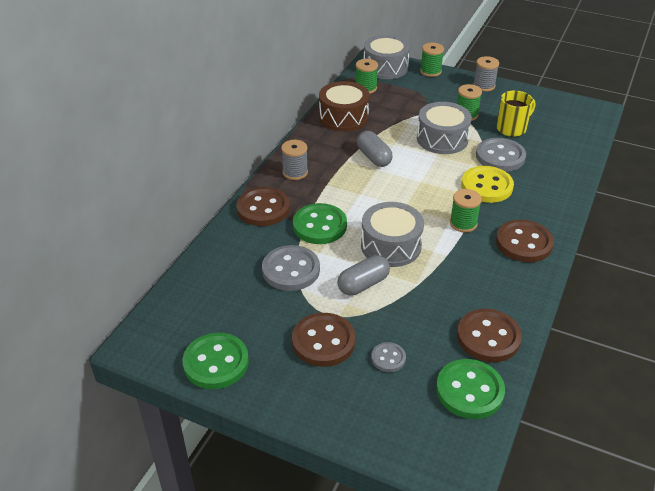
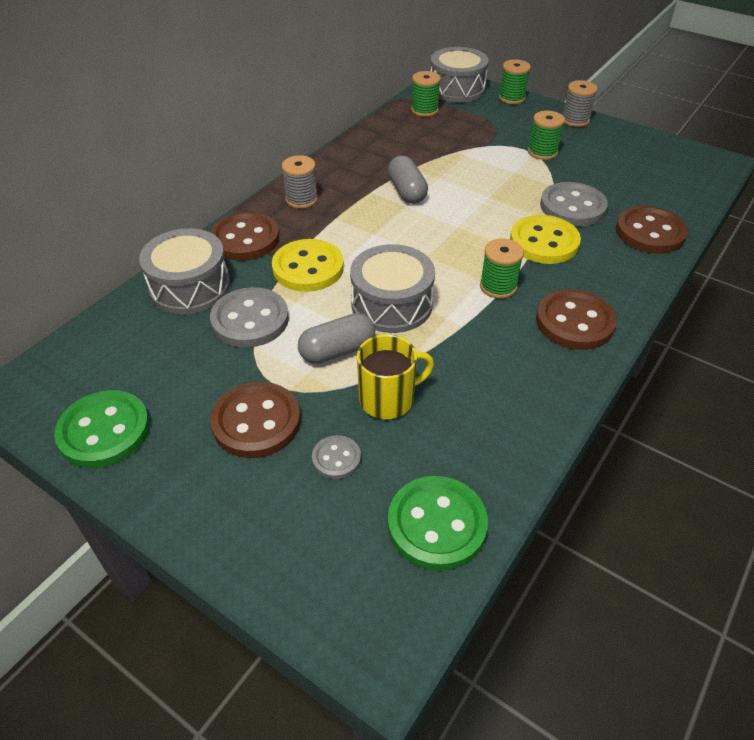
camera: 10 degrees right, 5 degrees up
green button [293,203,347,244] -> yellow button [272,239,344,292]
brown drum [319,81,370,131] -> none
grey drum [417,102,472,154] -> grey drum moved to [139,228,230,314]
brown button [457,309,522,362] -> brown button moved to [616,206,688,254]
yellow mug [496,91,535,137] -> yellow mug moved to [357,334,434,419]

